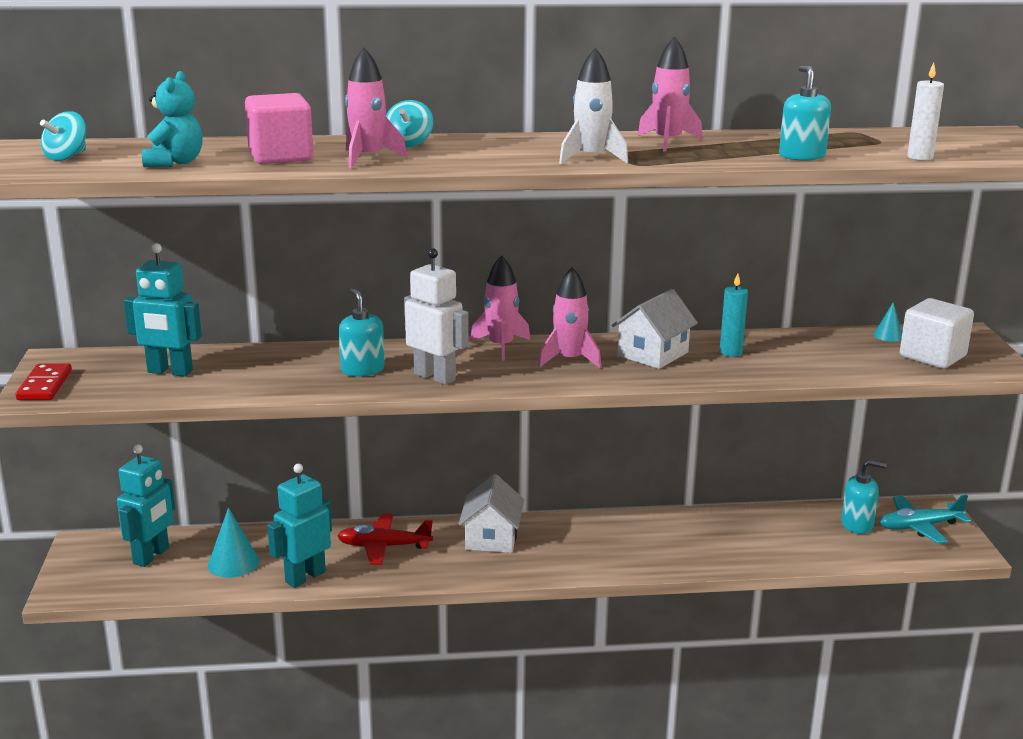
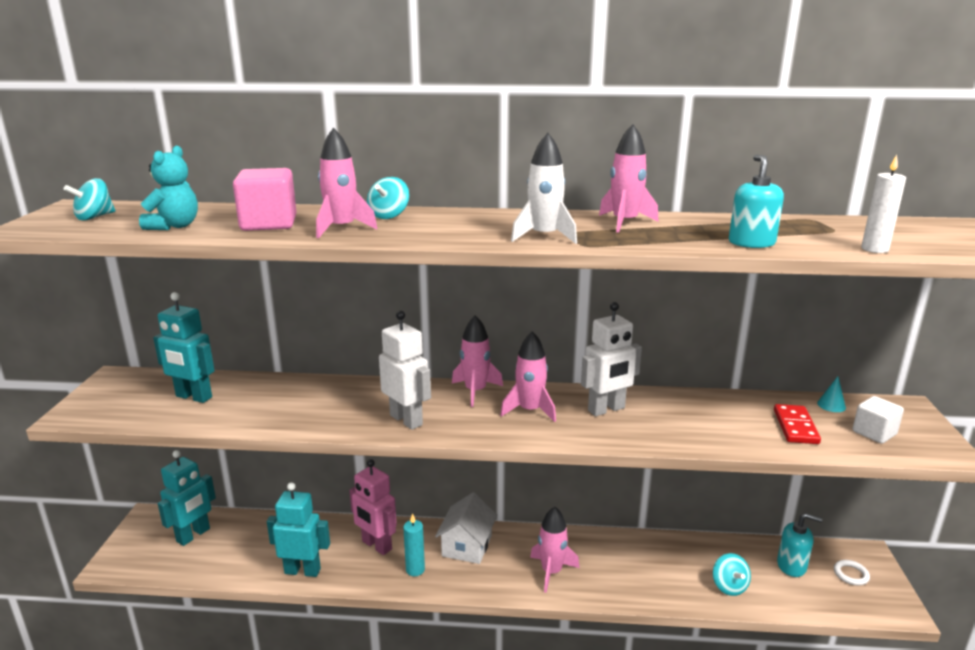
camera: 10 degrees right, 0 degrees up
red domino [16,363,72,400] -> red domino moved to [774,404,821,444]
turquoise cone [208,508,259,578] -> none
turquoise robot [267,464,332,588] -> turquoise robot turned 45 degrees clockwise [267,482,330,577]
red plane [337,514,433,565] -> pink robot [349,459,397,555]
turquoise soap dispenser [339,288,384,377] -> none
white house [612,289,698,369] -> white robot [581,302,642,416]
turquoise candle [720,273,748,357] -> turquoise candle moved to [403,513,425,576]
turquoise plane [880,495,971,544] -> white ring [834,560,870,585]
white cube [900,298,974,369] -> white cube [853,396,904,444], size x0.66
none -> pink rocket [530,507,579,593]
none -> turquoise spinning top [713,553,751,596]

